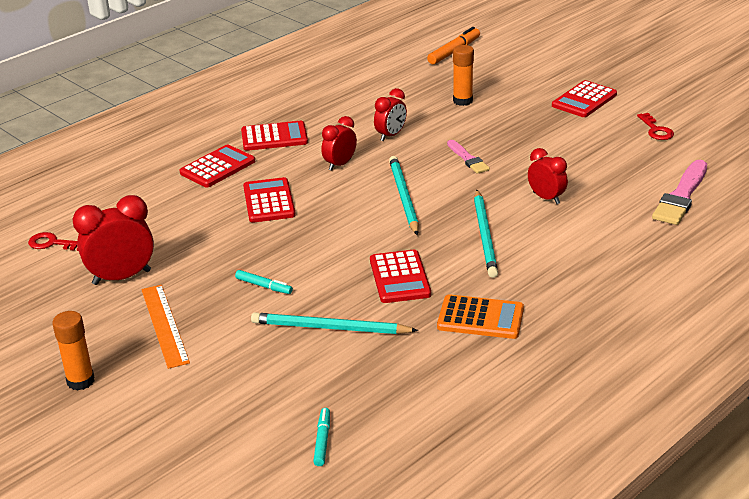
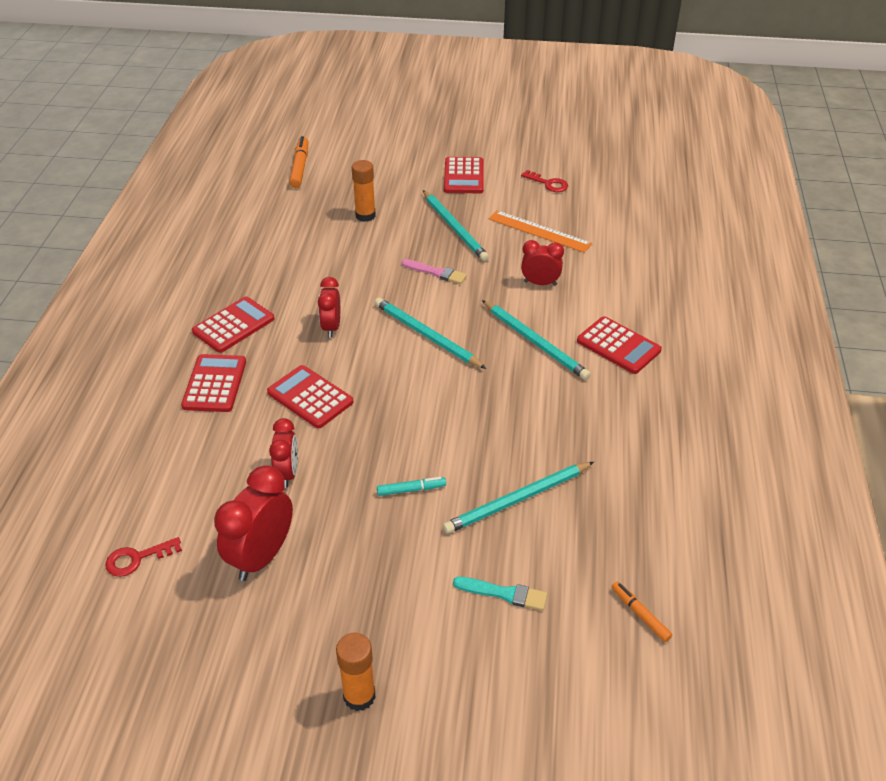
camera: 40 degrees left, 10 degrees up
orange ruler [141,285,190,369] -> orange ruler moved to [489,210,592,253]
turquoise marker [313,408,330,466] -> orange marker [612,581,672,642]
red calculator [370,250,431,303] -> red calculator moved to [577,316,662,374]
red clock [374,88,407,141] -> red clock moved to [269,418,298,488]
orange calculator [437,294,524,339] -> none
pink brush [652,160,707,225] -> none
none -> turquoise pencil [423,190,489,261]
none -> turquoise brush [453,577,547,611]

